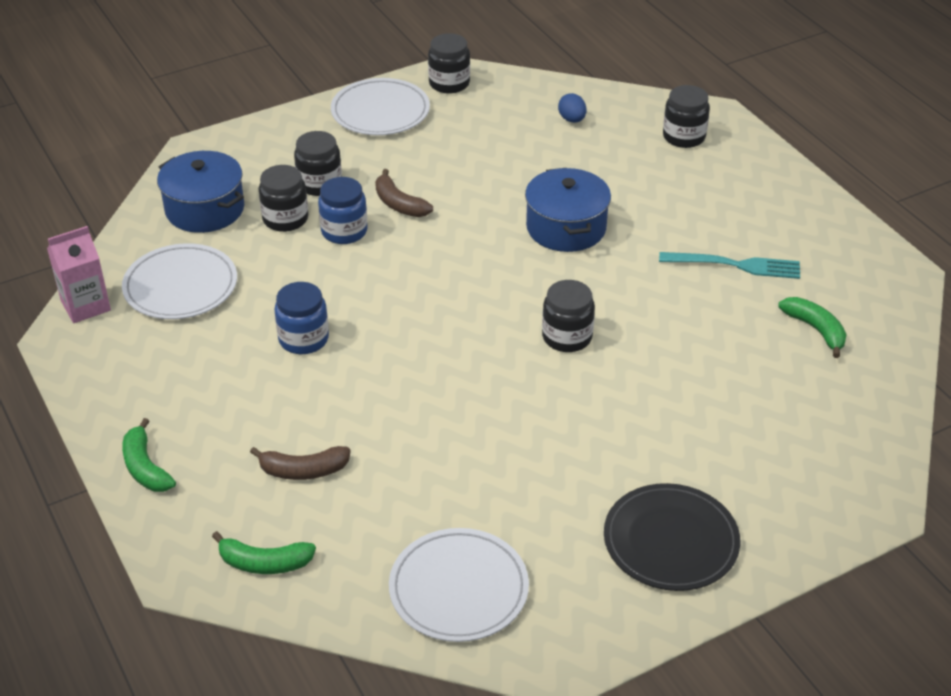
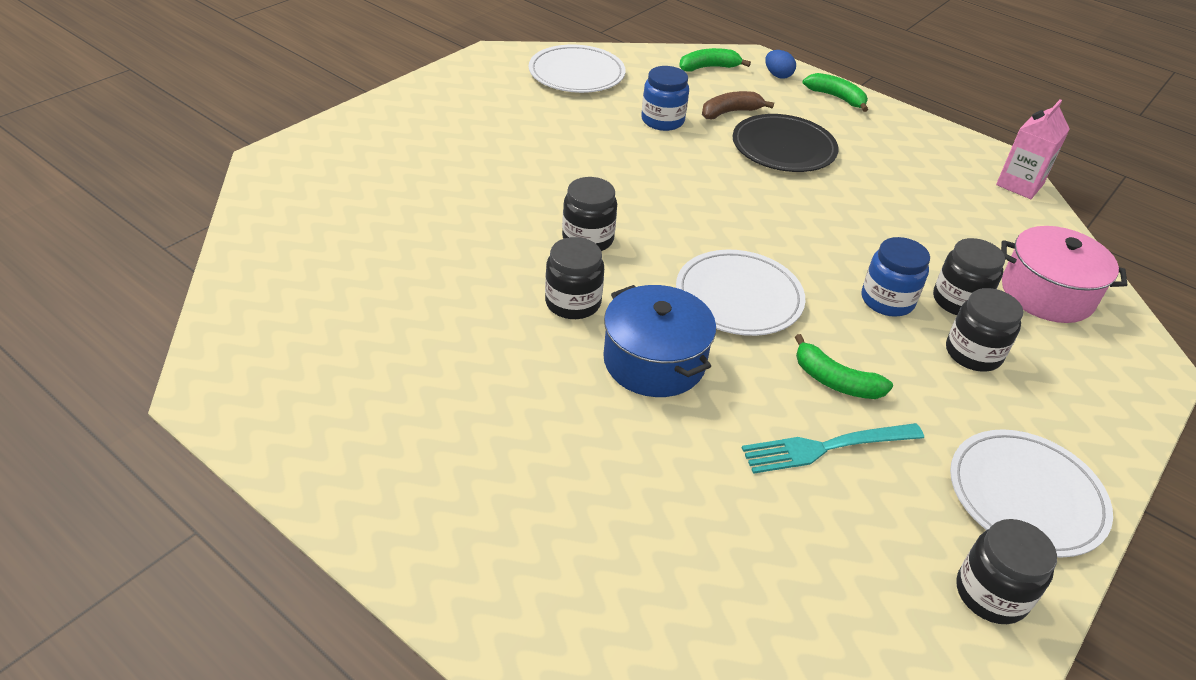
camera: 155 degrees right, 0 degrees up
white plate [122,243,237,319] -> white plate moved to [676,250,805,336]
blue pot [157,151,244,233] -> pink pot [1001,226,1127,323]
blue jar [274,282,329,354] -> blue jar moved to [641,66,689,131]
brown banana [375,169,433,217] -> none
blue egg [558,93,586,123] -> blue egg moved to [765,50,796,79]
black plate [604,483,740,591] -> black plate moved to [733,114,839,172]
turquoise fork [659,252,800,279] -> turquoise fork moved to [742,423,924,474]
black jar [663,85,710,148] -> black jar moved to [545,237,604,319]
green banana [778,297,847,358] -> green banana moved to [795,334,893,399]

